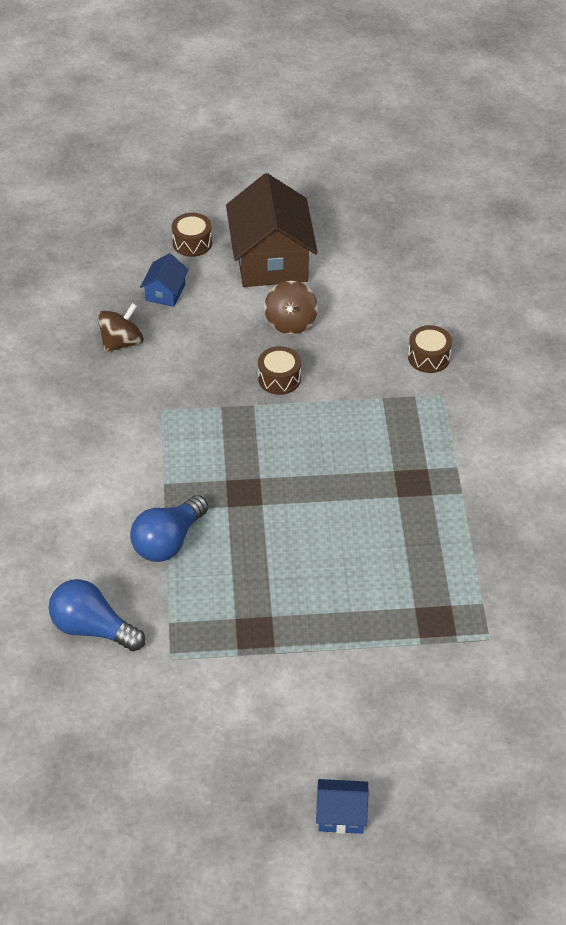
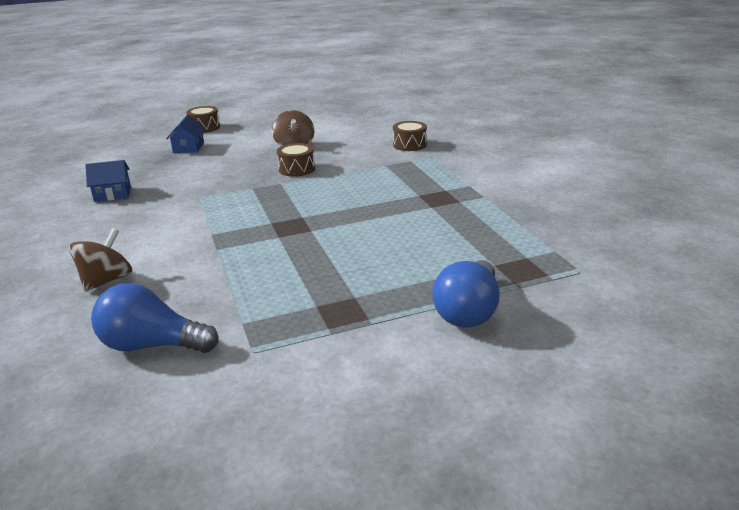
camera: 15 degrees left, 20 degrees down
brown spinning top [97,303,144,352] -> brown spinning top moved to [69,228,133,291]
blue light bulb [130,495,208,562] -> blue light bulb moved to [432,260,500,328]
brown house [226,173,318,287] -> none
blue house [316,779,368,834] -> blue house moved to [85,160,131,202]

